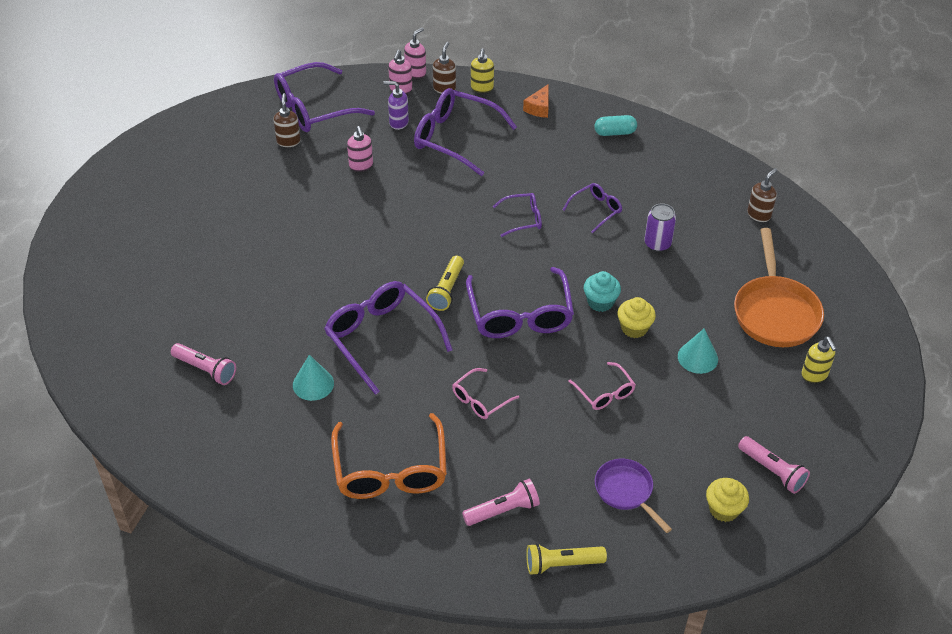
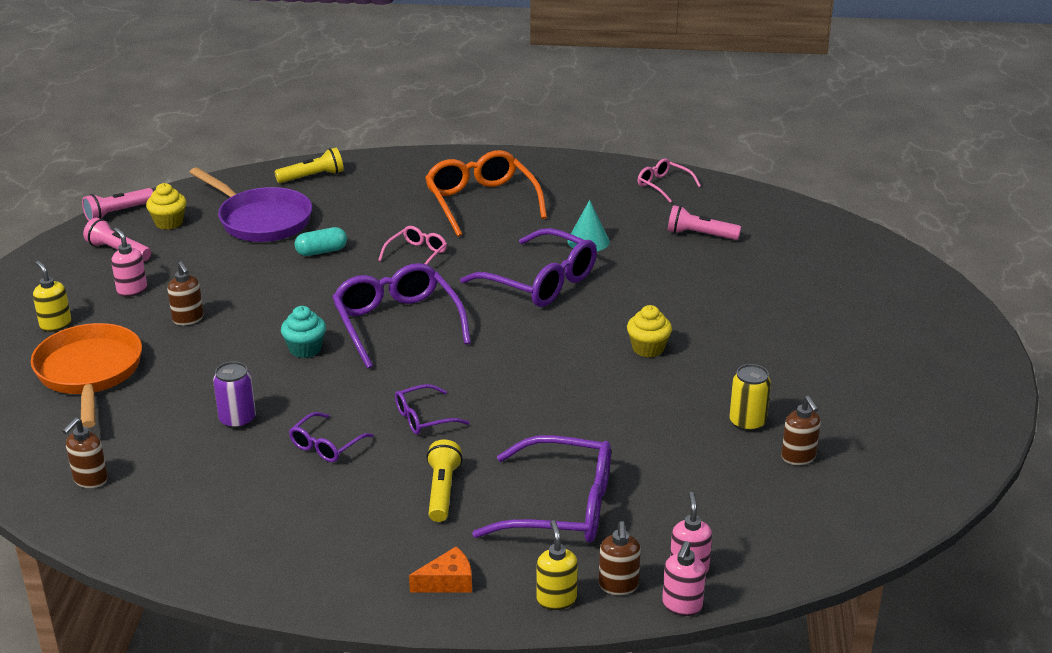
camera: 165 degrees right, 15 degrees down
purple glasses [274,62,375,132] -> none
pink soap dispenser [347,126,373,172] -> pink soap dispenser moved to [111,228,147,297]
purple soap dispenser [383,81,409,130] -> none
yellow flashlight [426,256,464,311] -> yellow flashlight moved to [426,439,463,522]
pink flashlight [462,479,540,526] -> pink flashlight moved to [82,188,153,221]
orange cheese [523,84,549,118] -> orange cheese turned 60 degrees clockwise [409,546,472,592]
pink glasses [568,362,636,410] -> pink glasses moved to [638,158,701,203]
turquoise capsule [595,115,637,136] -> turquoise capsule moved to [294,227,347,256]
purple pan [595,459,672,533] -> purple pan [189,167,312,242], size x1.69
yellow cupcake [618,297,656,338] -> yellow cupcake moved to [627,305,672,357]
turquoise cone [678,328,718,374] -> brown soap dispenser [168,261,204,326]
none -> yellow can [730,364,771,432]

